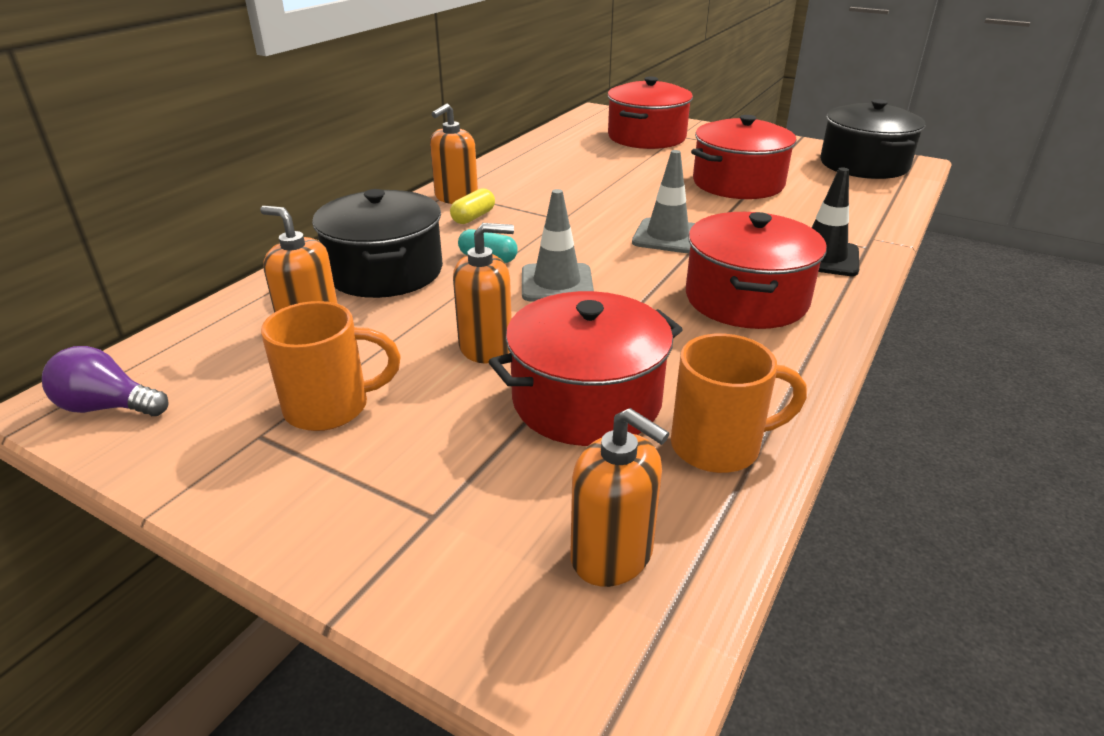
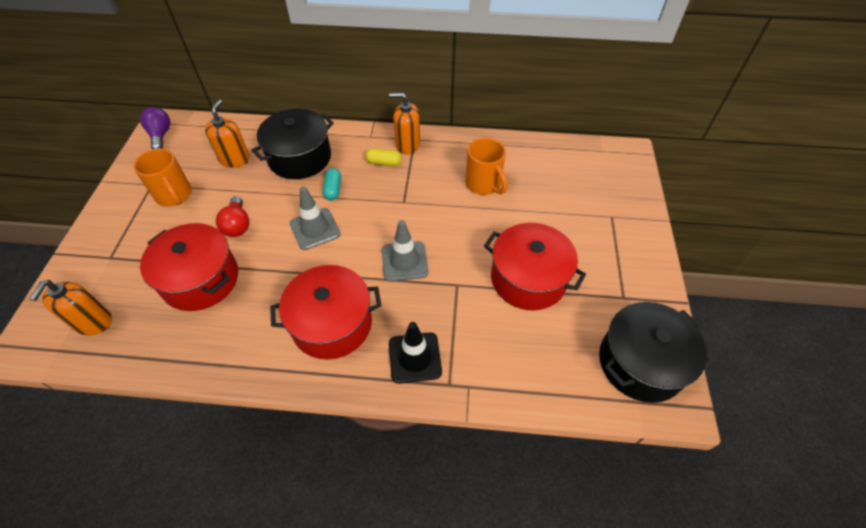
camera: 65 degrees right, 20 degrees up
orange soap dispenser [453,223,514,363] -> red light bulb [216,196,250,237]
red pot [608,77,693,149] -> none
orange mug [671,334,807,473] -> orange mug moved to [465,138,508,195]

